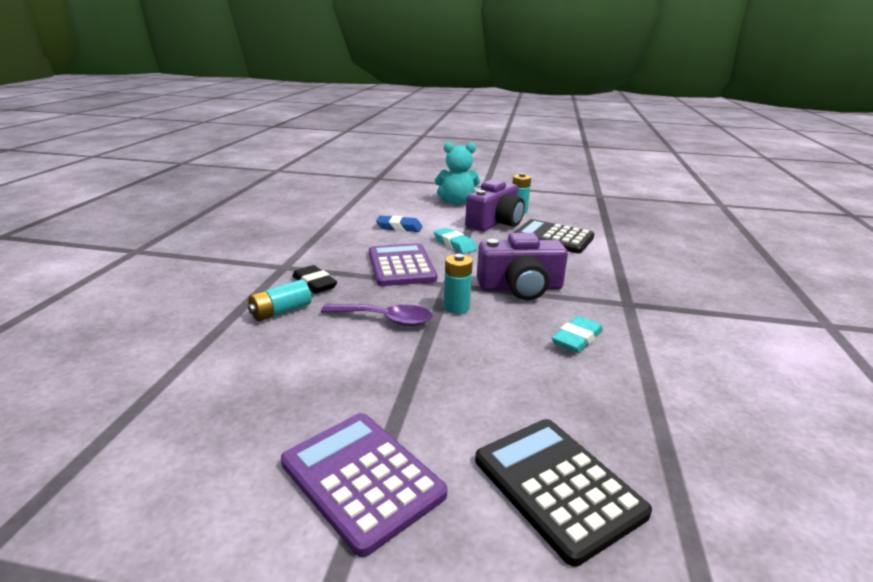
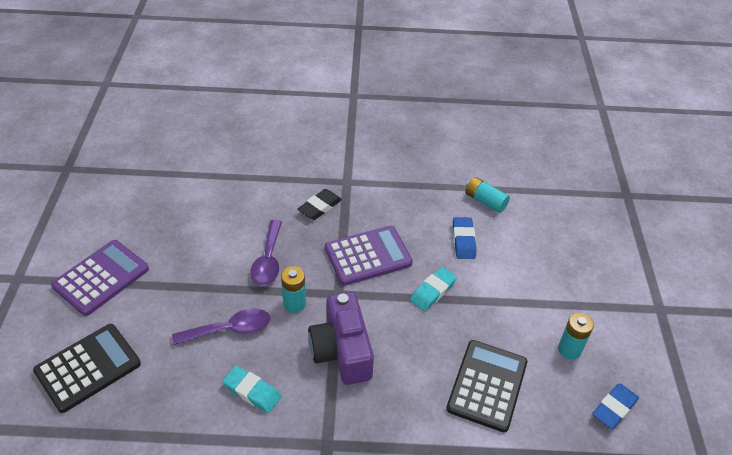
camera: 80 degrees right, 20 degrees up
turquoise battery [248,280,312,321] -> turquoise battery moved to [465,177,510,213]
turquoise teddy bear [435,142,480,205] -> none
purple camera [465,179,525,231] -> none
none -> purple spoon [172,308,270,345]
none -> blue eraser [592,383,639,429]

